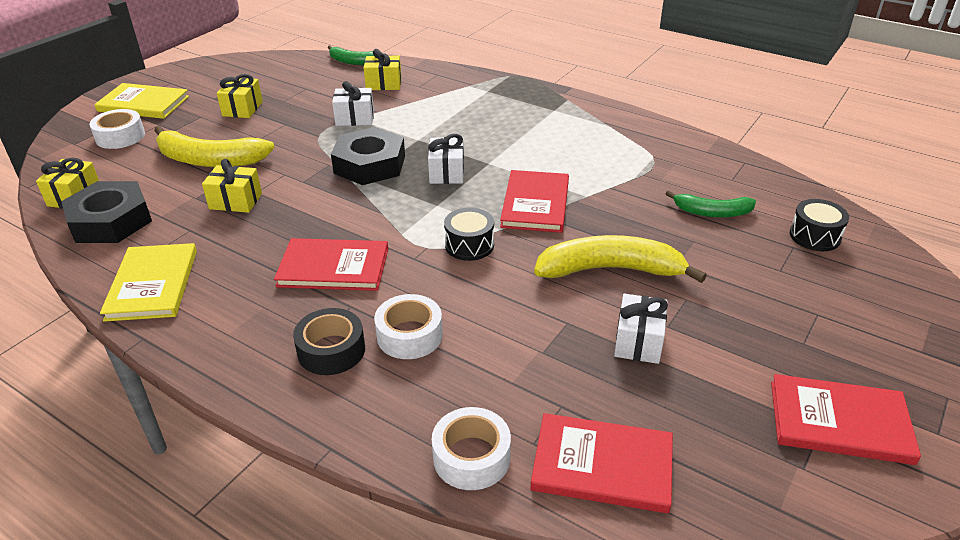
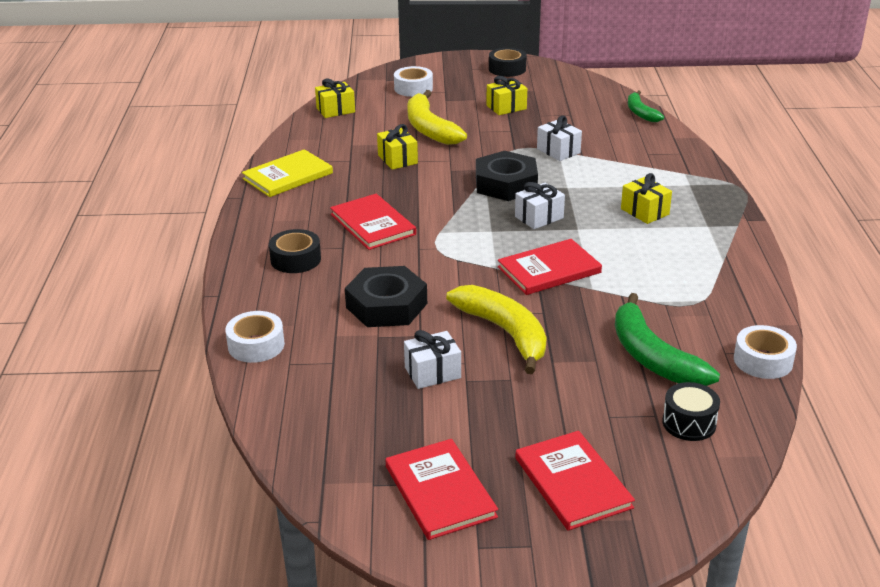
camera: 55 degrees right, 5 degrees down
black nut [61,181,152,243] -> black nut moved to [345,266,427,327]
yellow book [94,83,189,119] -> none
yellow gift [363,49,402,90] -> yellow gift moved to [621,173,672,224]
white tape [374,294,443,359] -> white tape moved to [734,325,797,379]
black drum [444,207,494,261] -> none
red book [530,413,673,513] -> red book moved to [515,431,635,531]
green banana [665,190,756,217] -> green banana [615,293,720,386], size x1.69
none -> black tape [489,48,527,77]

